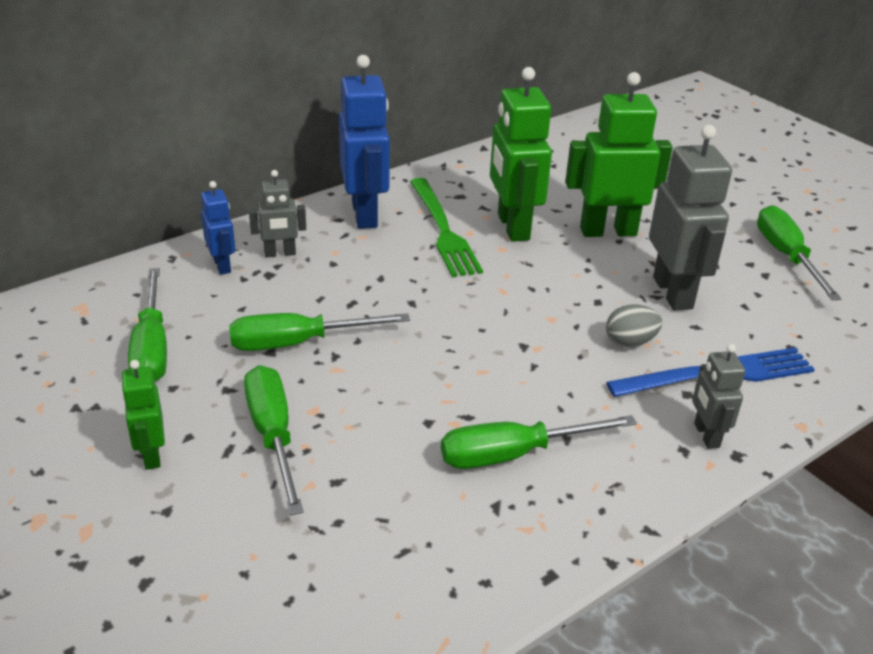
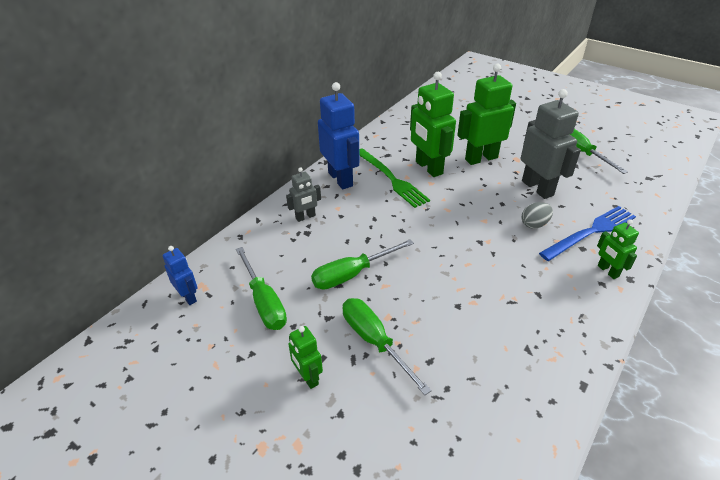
camera: 15 degrees left, 5 degrees up
blue robot [201,181,235,275] -> blue robot moved to [163,246,198,305]
green screwdriver [441,415,637,469] -> none
grey robot [692,344,745,449] -> green robot [597,219,639,279]

